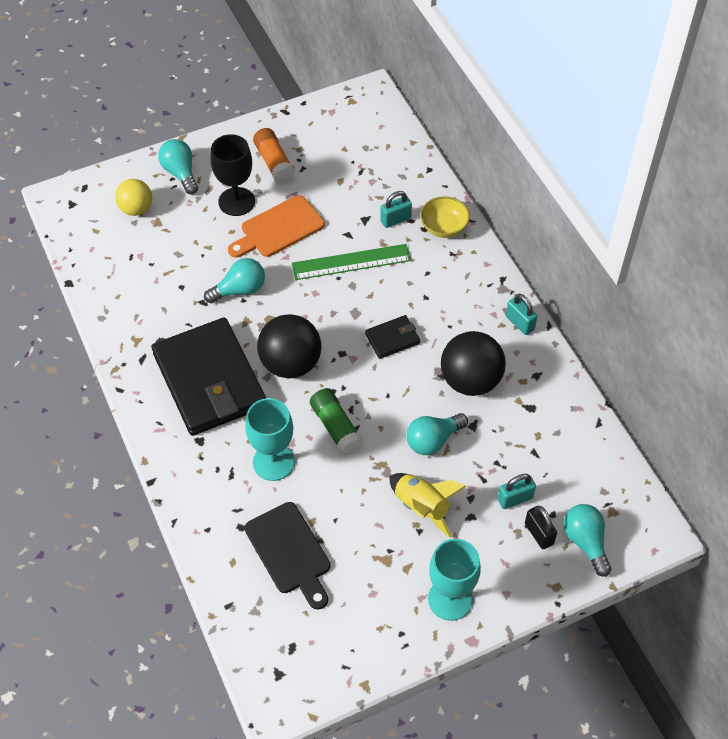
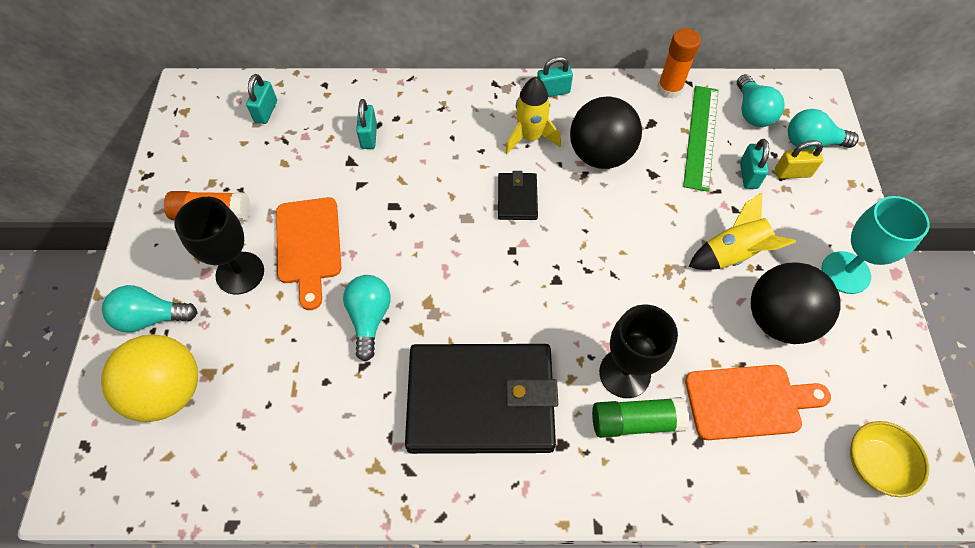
camera: 65 degrees left, 5 degrees up
yellow ball [115,179,152,216] -> yellow ball [101,335,198,422], size x1.60
turquoise goblet [245,398,295,481] -> black goblet [599,304,678,398]
black cutting board [245,502,330,609] -> orange cutting board [685,365,831,440]
black ball [257,314,322,379] -> black ball moved to [751,262,841,344]
green ruler [292,244,411,280] -> green ruler moved to [683,86,719,192]
green glue stick [310,388,364,456] -> green glue stick moved to [592,397,689,438]
turquoise light bulb [407,413,468,455] -> turquoise light bulb moved to [737,74,785,127]
yellow bowl [420,196,470,238] -> yellow bowl moved to [850,421,929,497]
black padlock [525,506,557,549] -> yellow padlock [775,140,823,179]
none -> turquoise padlock [246,74,277,124]
none -> yellow rocket [505,77,561,154]
none -> orange glue stick [657,28,701,99]

